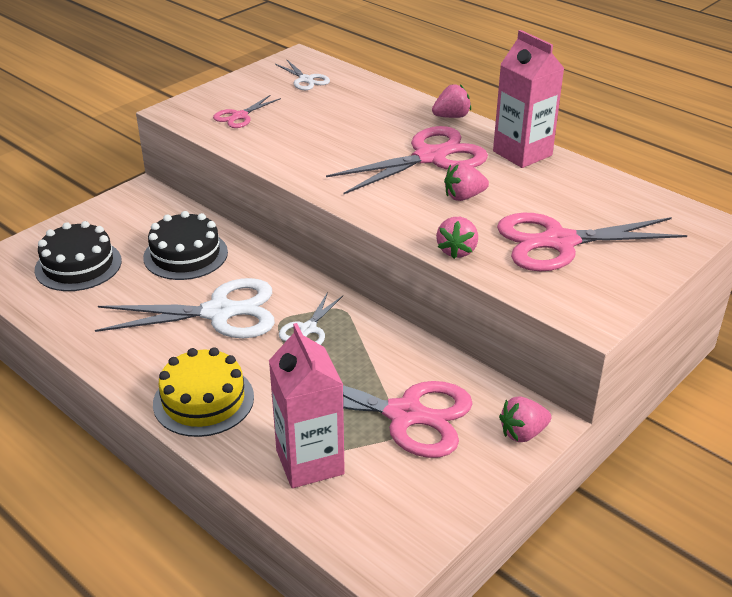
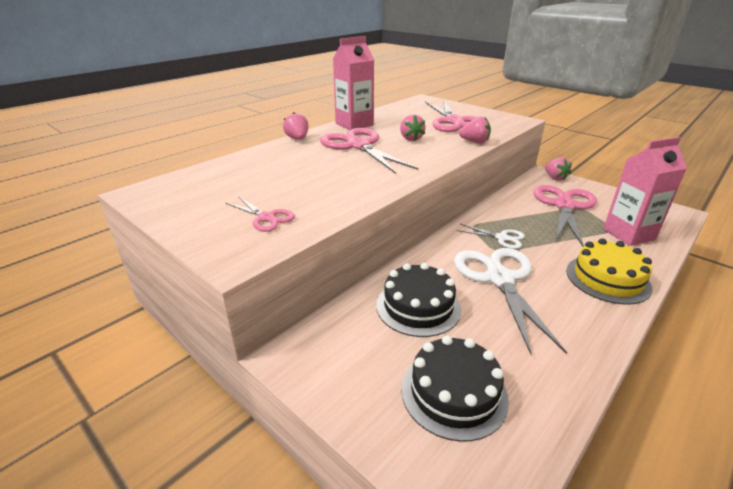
camera: 90 degrees left, 5 degrees down
white scissors [275,60,330,90] -> none

